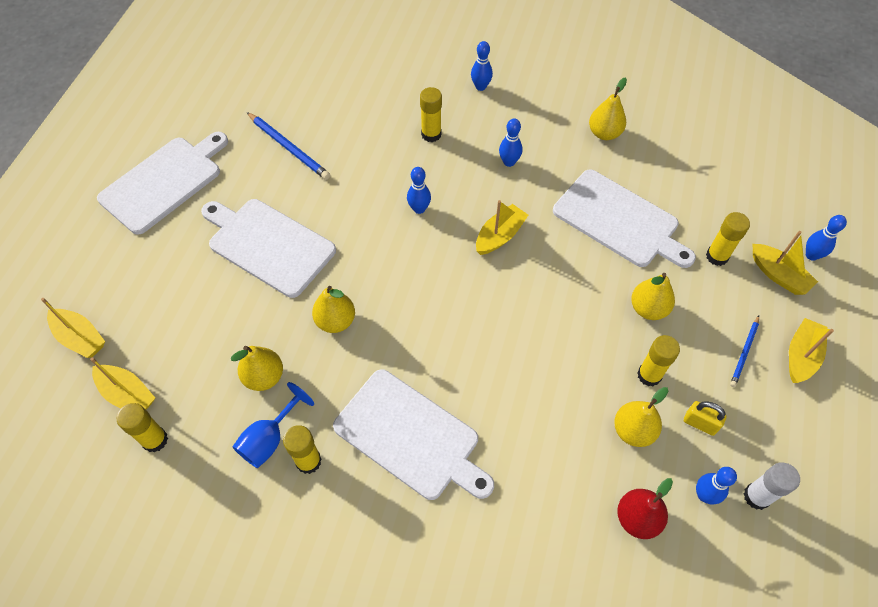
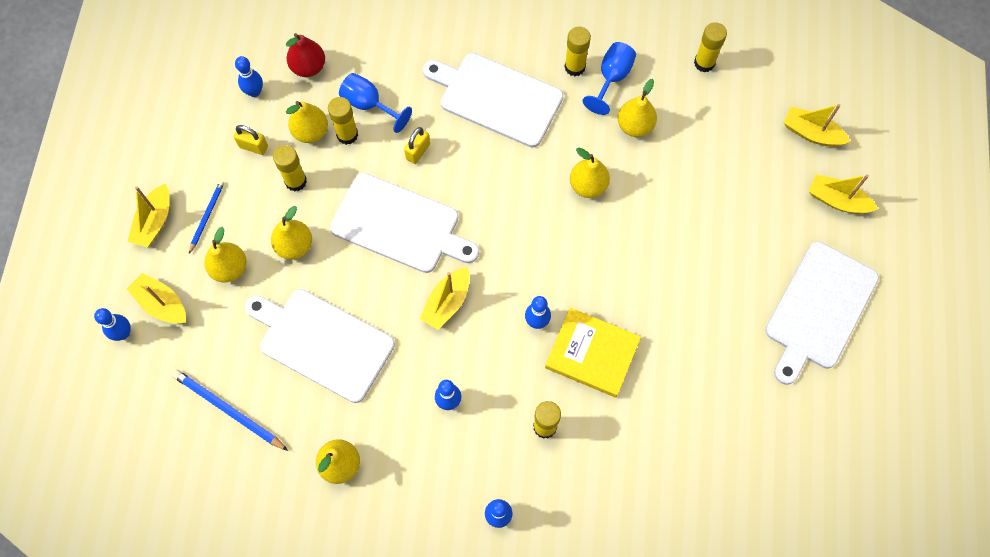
camera: 170 degrees right, 10 degrees up
yellow boat [90,357,155,410] -> yellow boat moved to [809,174,878,214]
white cutting board [201,199,336,298] -> white cutting board moved to [330,173,479,273]
blue pencil [247,112,330,180] -> blue pencil moved to [172,370,288,451]
yellow glue stick [706,212,750,266] -> yellow glue stick moved to [328,97,358,145]
white glue stick [744,462,800,510] -> none
none -> yellow pear [204,227,247,283]
none -> blue goblet [339,73,412,133]
none -> yellow padlock [404,127,430,164]
none -> yellow book [545,308,641,398]

